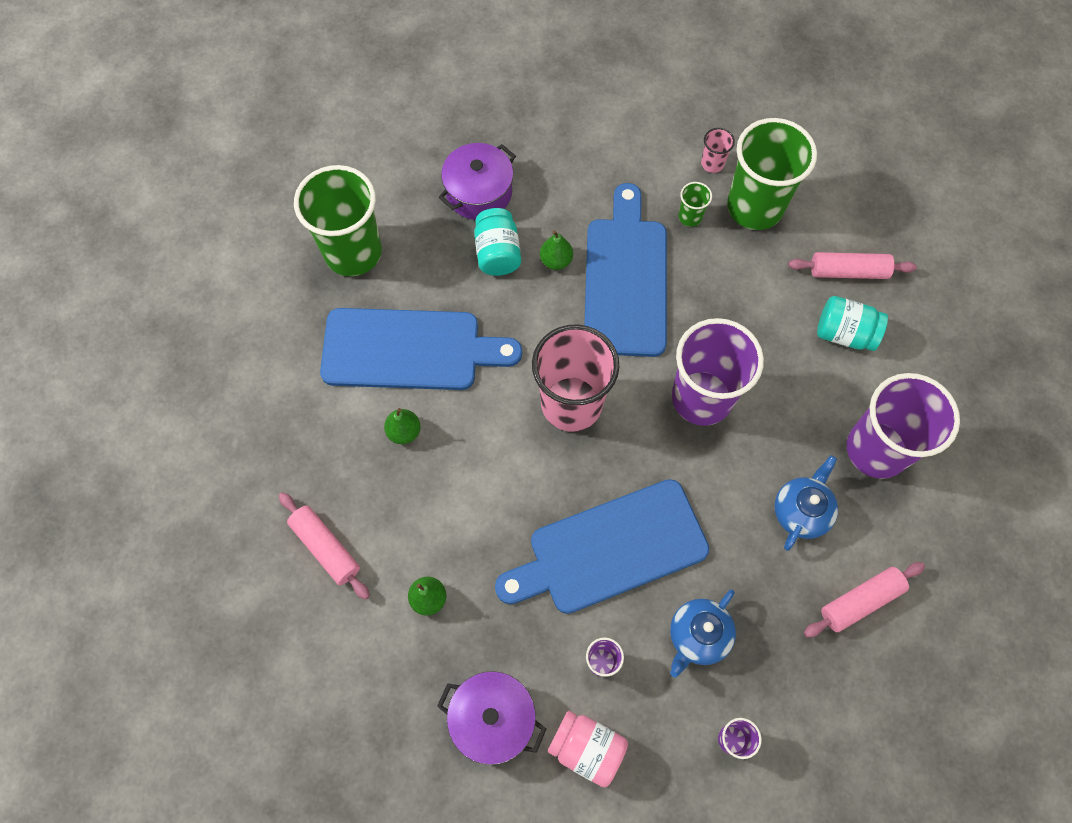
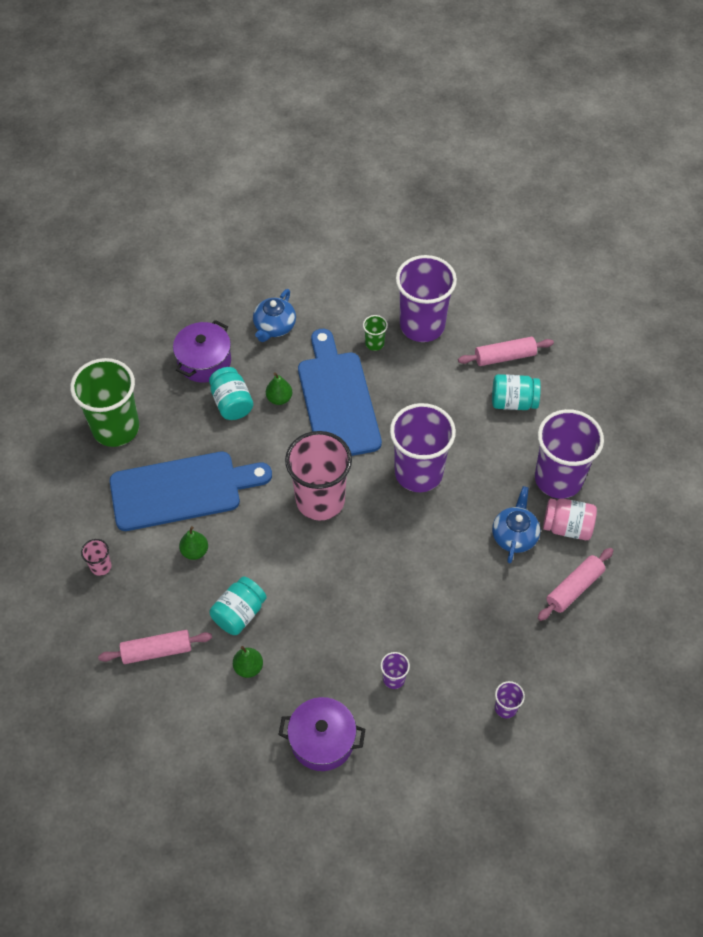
camera: 15 degrees left, 10 degrees down
pink rolling pin [279,492,370,600] -> pink rolling pin turned 45 degrees counterclockwise [98,630,212,664]
blue cutting board [495,479,709,614] -> none
pink jar [548,711,628,787] -> pink jar moved to [543,498,597,540]
blue teapot [670,589,736,678] -> blue teapot moved to [253,289,296,342]
pink cup [701,128,735,173] -> pink cup moved to [81,539,112,576]
green cup [727,118,817,230] -> purple cup [396,255,457,342]
none -> turquoise jar [209,576,267,635]

